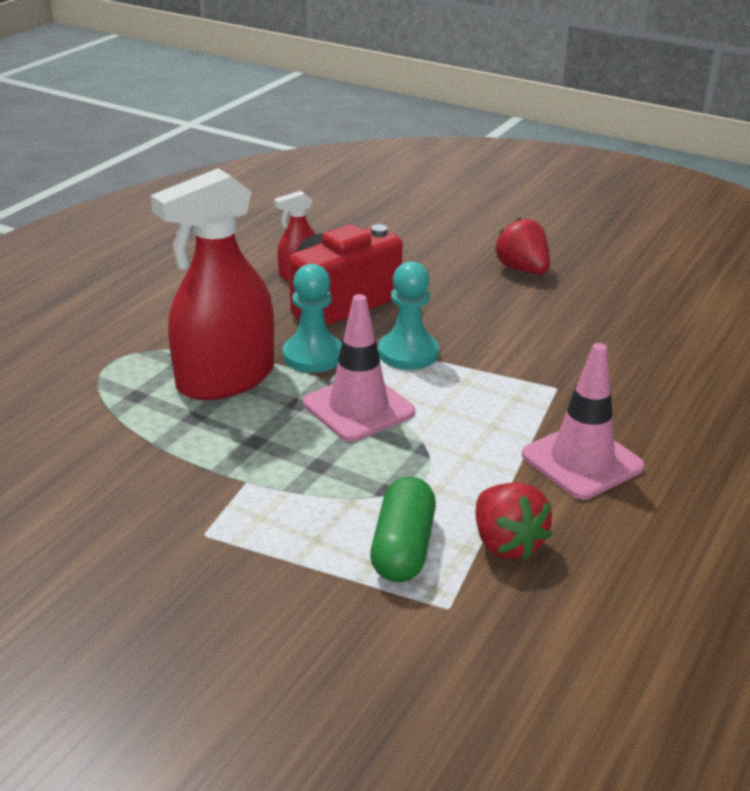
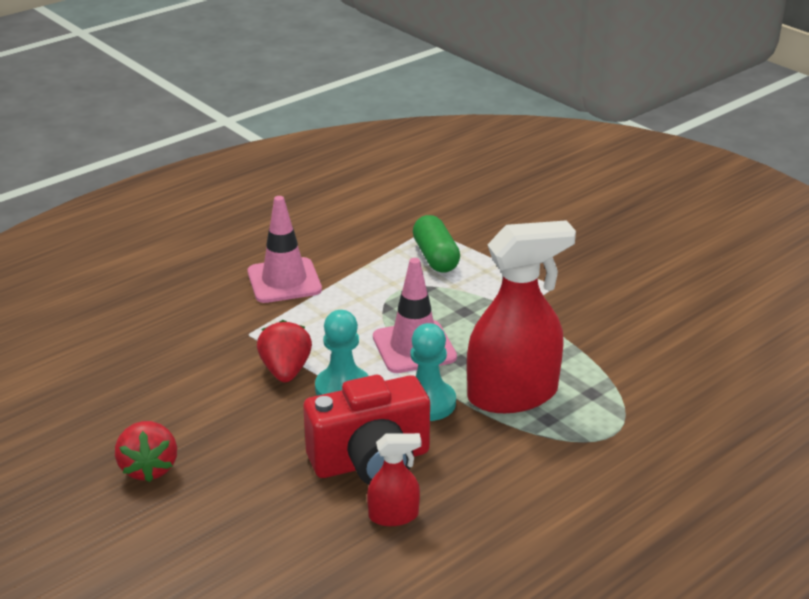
camera: 160 degrees left, 0 degrees up
green capsule [370,477,436,582] -> green capsule turned 45 degrees counterclockwise [413,215,460,272]
red strawberry [476,482,552,560] -> red strawberry moved to [257,320,312,382]

